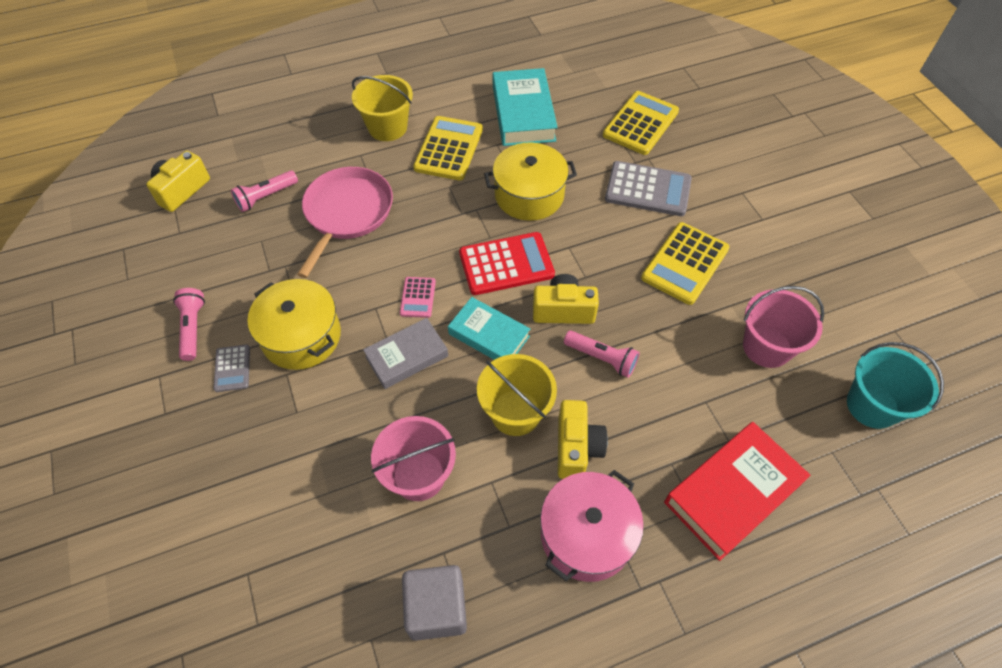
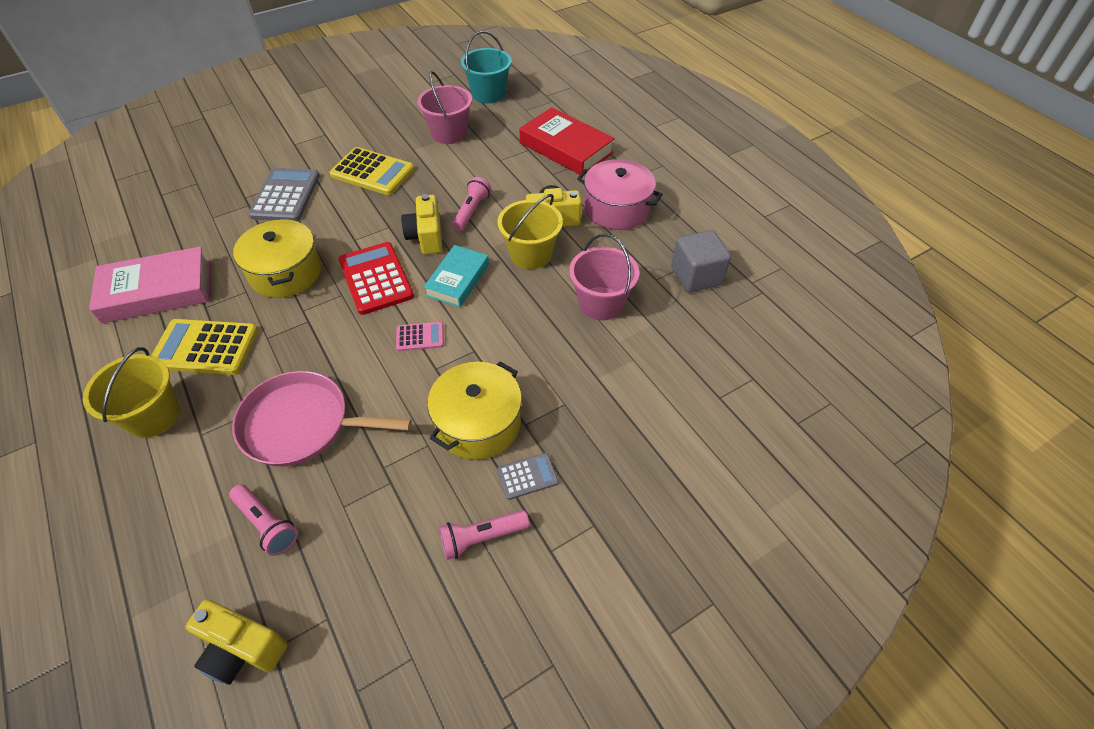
camera: 100 degrees left, 5 degrees down
grey book [363,318,448,389] -> none
turquoise book [493,68,558,146] -> pink book [89,246,210,323]
yellow calculator [603,91,679,155] -> none

